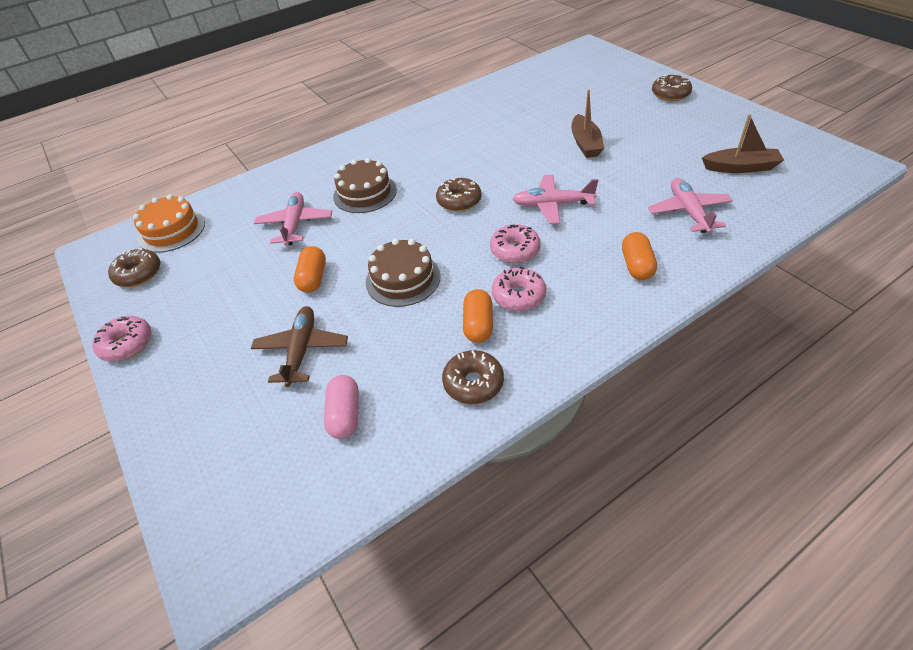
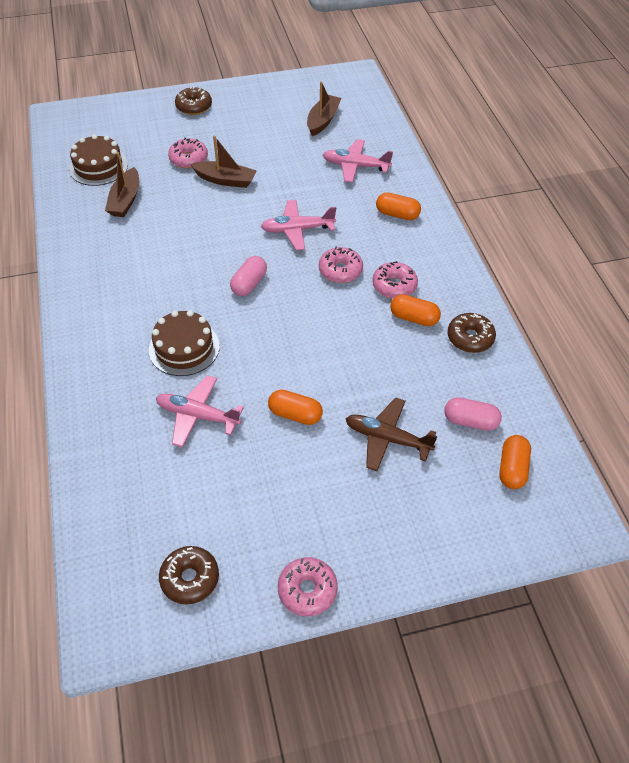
camera: 75 degrees left, 5 degrees up
orange cake [133,194,205,253] -> none
brown cake [366,239,441,307] -> brown cake moved to [69,134,128,186]
brown donut [436,177,481,212] -> pink capsule [230,256,267,296]
pink plane [513,175,598,224] -> pink plane turned 60 degrees clockwise [261,200,336,250]
none -> brown boat [105,152,139,217]
none -> pink donut [168,137,208,169]
none -> orange capsule [499,435,531,489]

